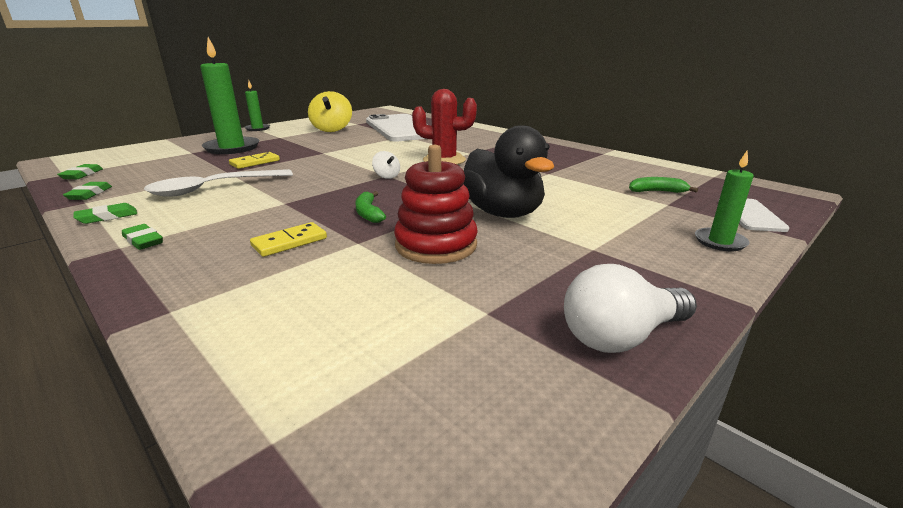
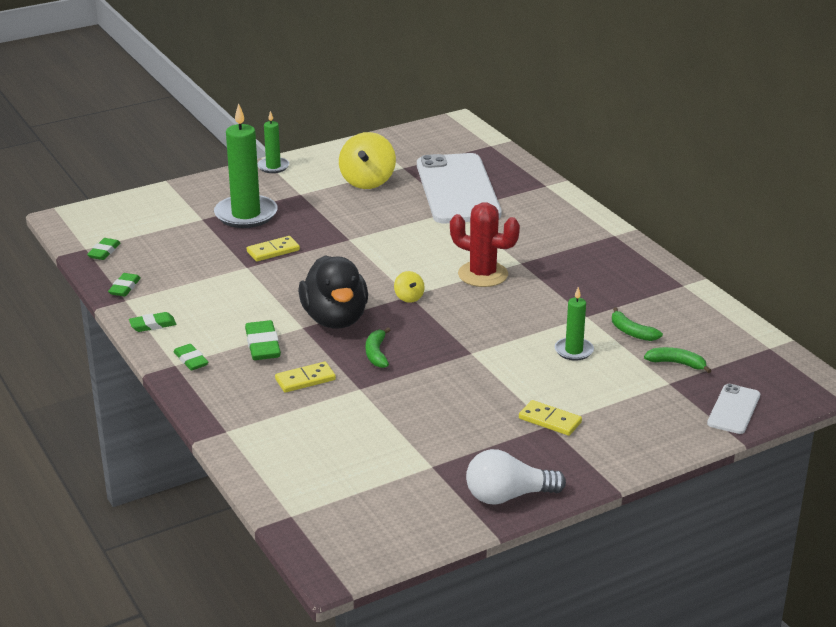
camera: 15 degrees right, 5 degrees up
white spoon [144,169,293,196] -> none
white spinning top [372,151,400,179] -> yellow spinning top [394,271,425,303]
red stacking toy [394,145,477,264] -> none
black duck [464,125,554,218] -> black duck moved to [298,255,368,328]
green candle [695,151,754,251] -> green candle moved to [555,287,594,361]
none -> green eraser [245,320,281,360]
none -> yellow domino [519,400,582,436]
none -> green banana [612,307,663,341]

